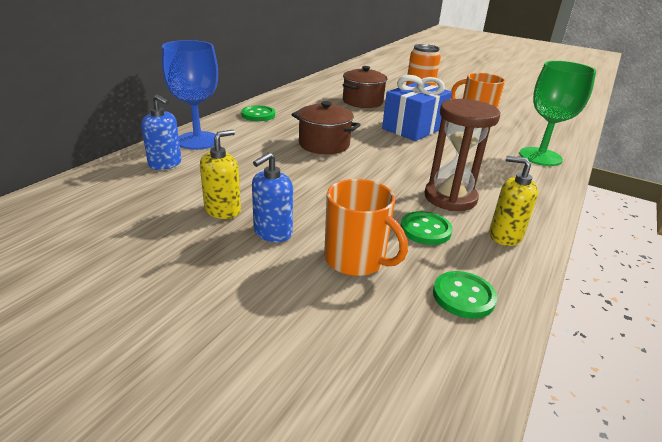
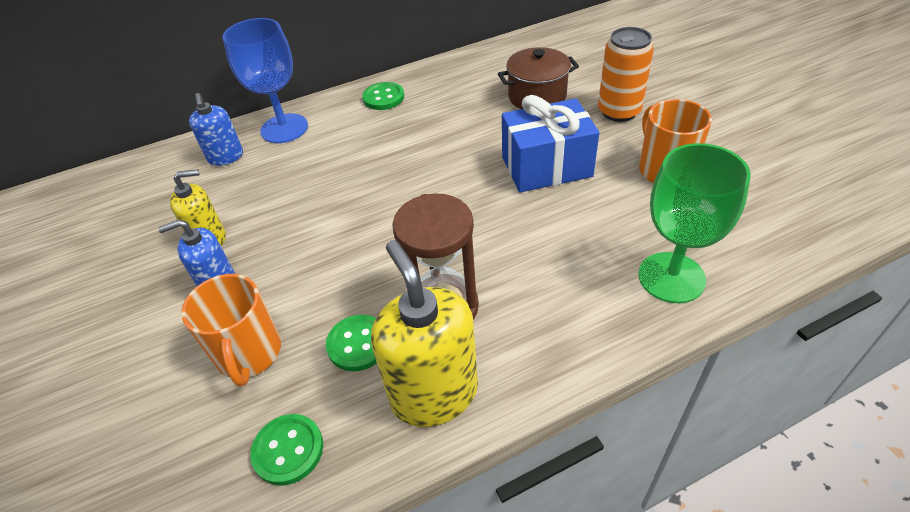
camera: 40 degrees right, 15 degrees up
brown pot [292,101,361,154] -> none
yellow soap dispenser [489,156,538,246] -> yellow soap dispenser [371,240,478,427], size x1.69

